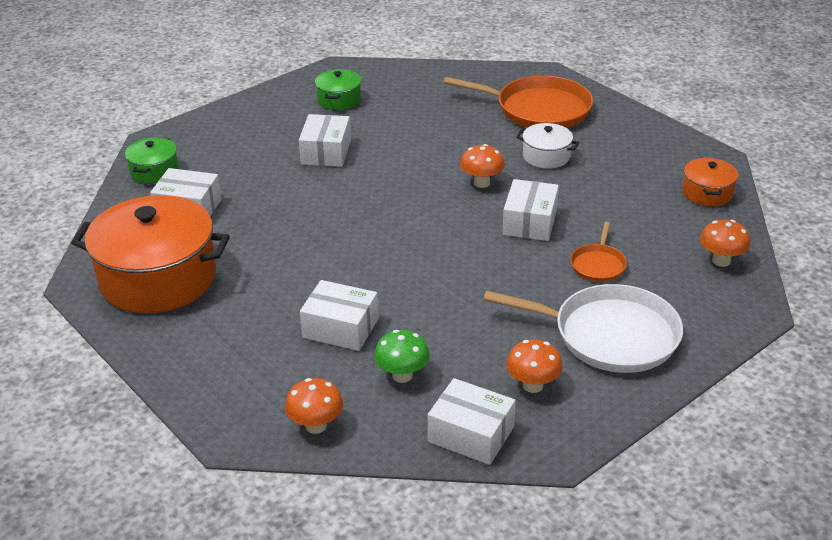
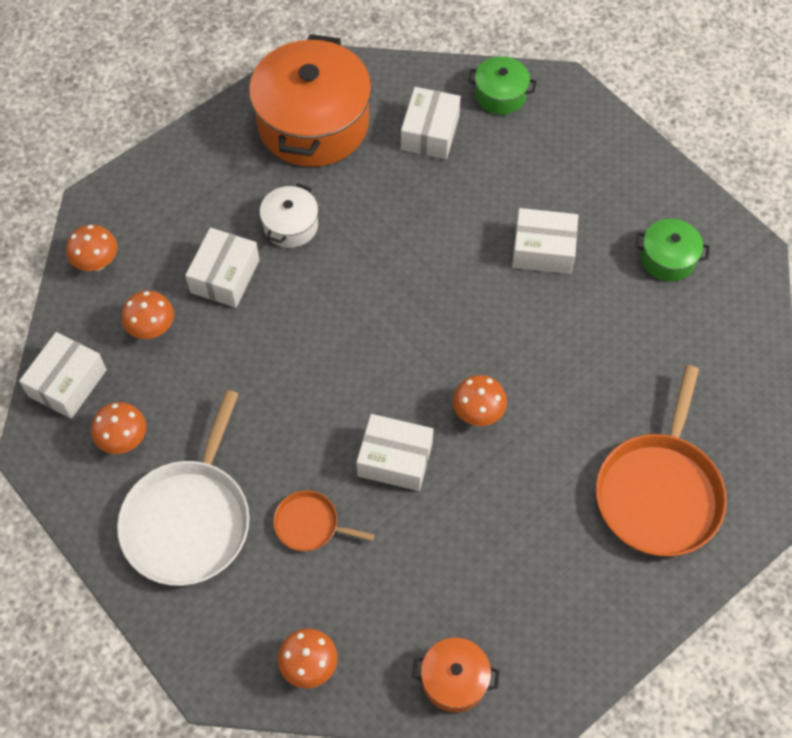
camera: 90 degrees right, 25 degrees up
green mushroom [374,330,430,383] -> orange mushroom [121,291,174,339]
white pot [516,123,579,169] -> white pot moved to [260,183,318,248]

